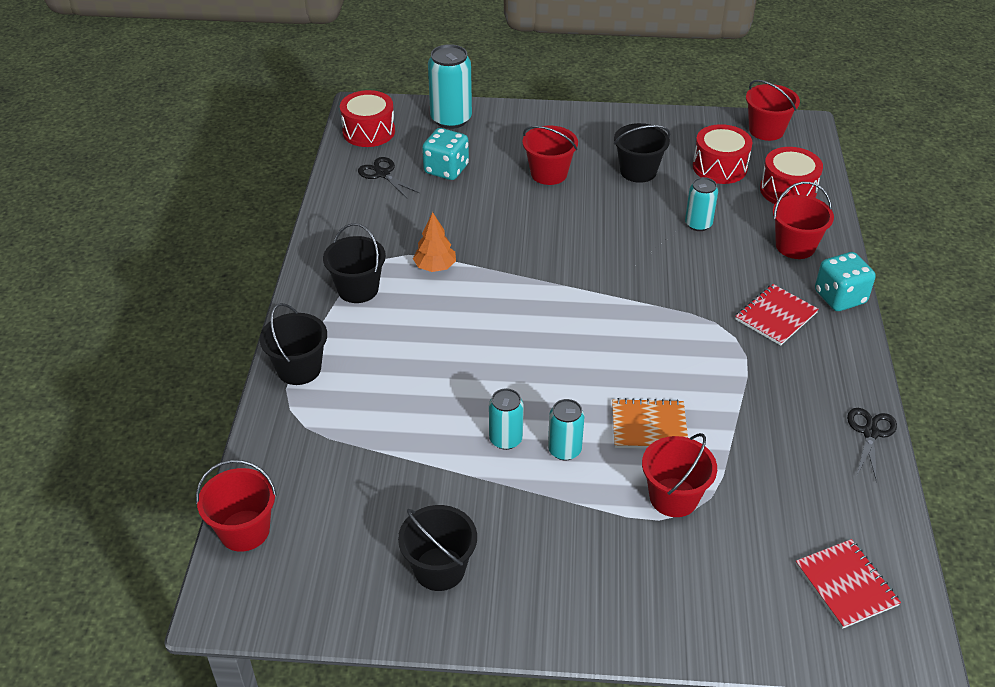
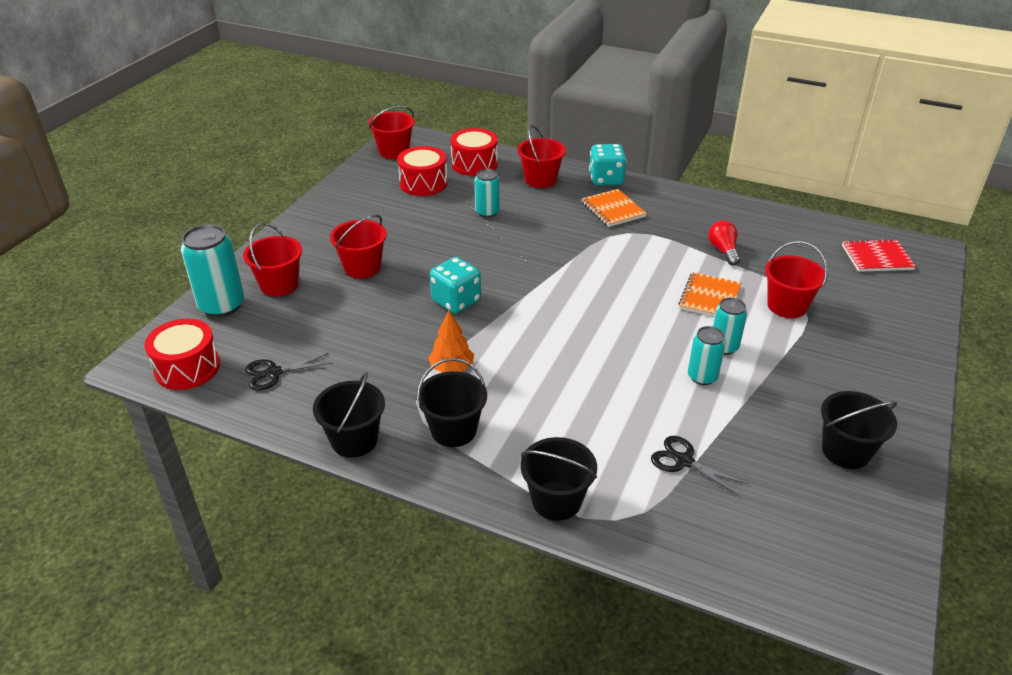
camera: 70 degrees left, 5 degrees down
red bucket [196,460,277,552] -> red bucket moved to [243,223,302,297]
turquoise dice [422,128,469,180] -> turquoise dice moved to [430,257,481,313]
black bucket [614,123,670,183] -> black bucket moved to [313,372,385,458]
red notebook [735,284,819,346] -> orange notebook [582,189,647,227]
black scissors [847,408,897,482] -> black scissors moved to [651,436,748,496]
none -> red light bulb [708,220,740,265]

